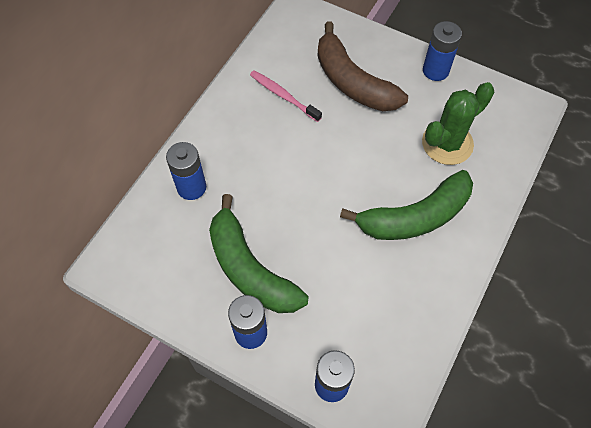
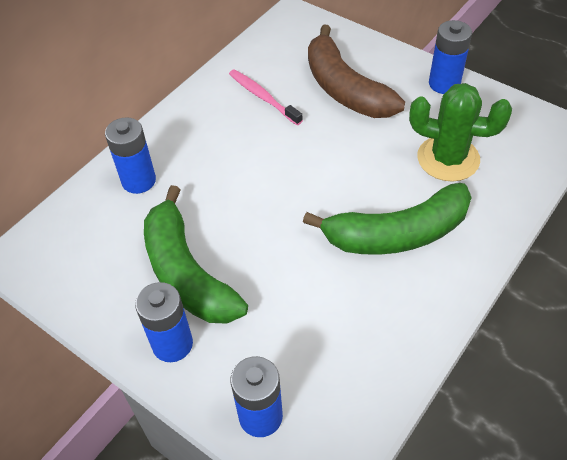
camera: 10 degrees right, 10 degrees down
green cactus [422,82,494,165] -> green cactus turned 45 degrees clockwise [409,83,512,182]

